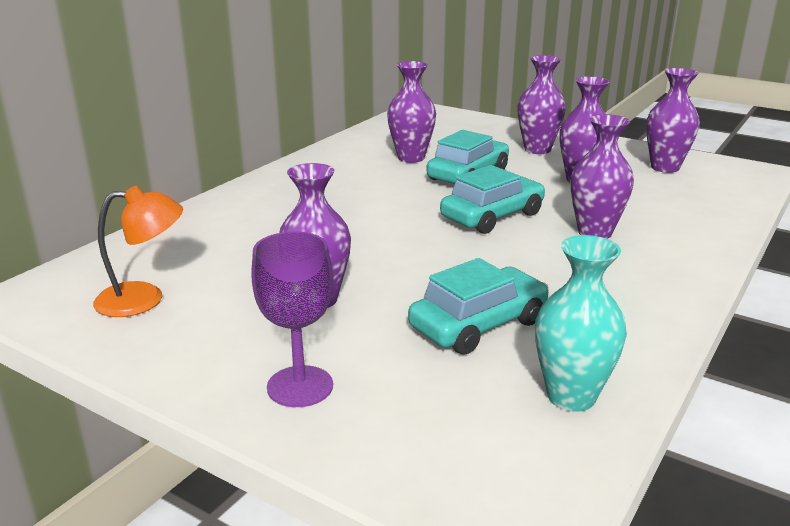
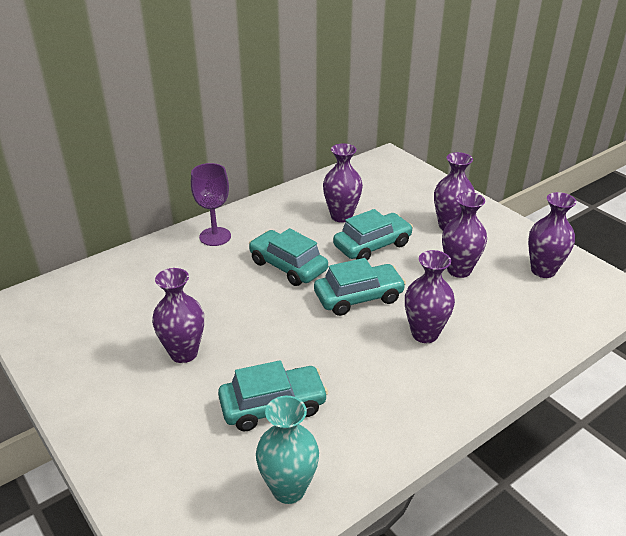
camera: 20 degrees right, 10 degrees up
orange lamp [93,186,183,317] -> none
purple goblet [251,232,333,407] -> purple goblet moved to [191,163,231,246]
none -> turquoise car [249,228,328,286]

